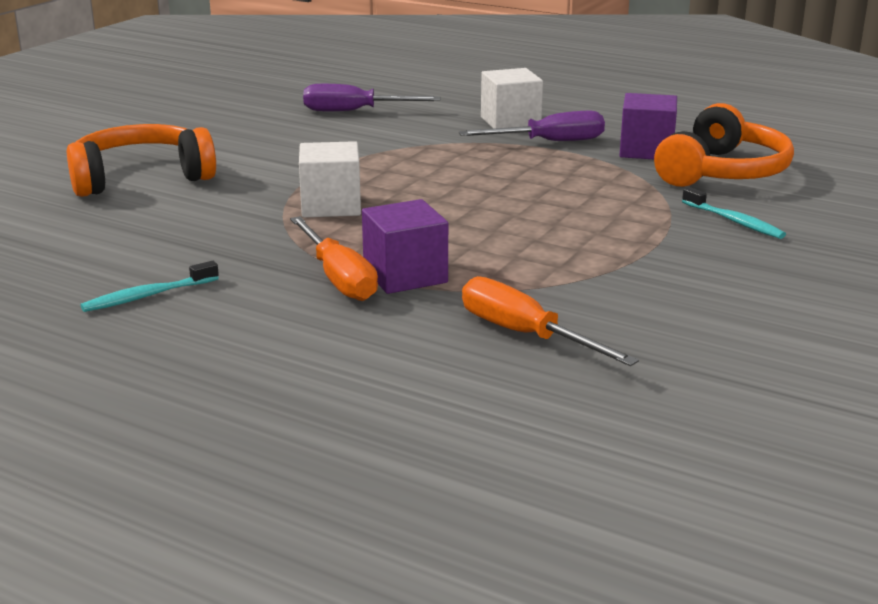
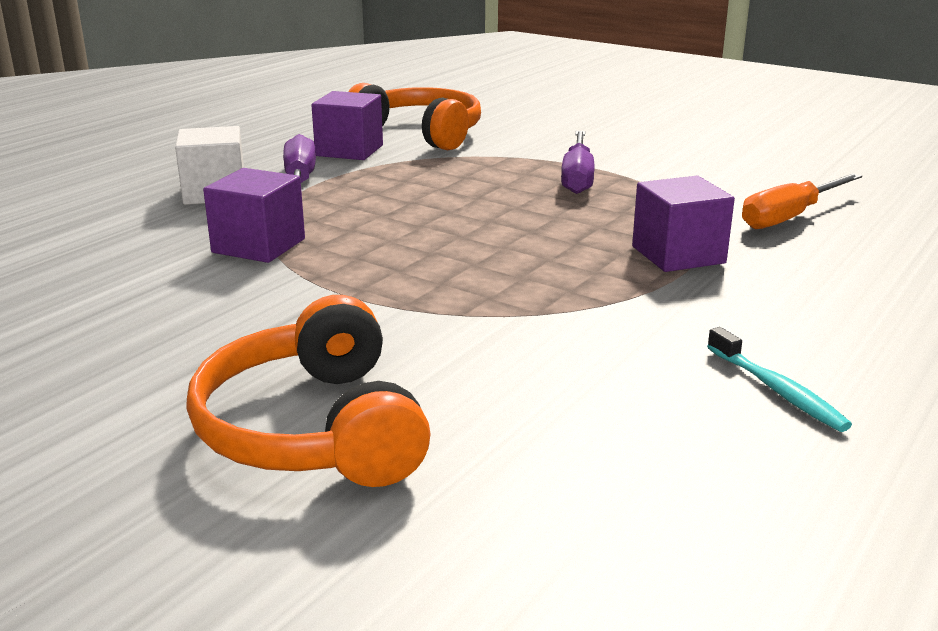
camera: 85 degrees left, 0 degrees up
orange screwdriver [290,216,378,301] -> none
white cube [299,141,361,218] -> none
purple screwdriver [303,84,441,111] -> purple screwdriver moved to [561,131,595,194]
turquoise toothbrush [682,187,786,239] -> none
none -> purple cube [203,168,305,263]

